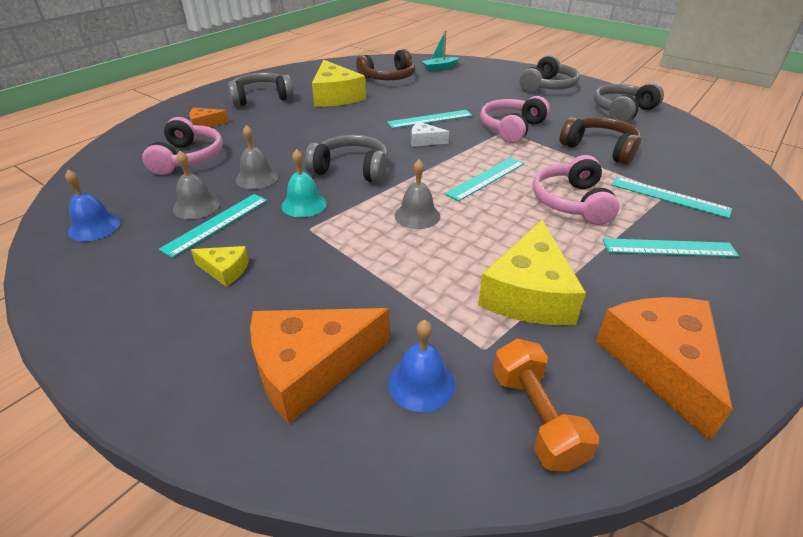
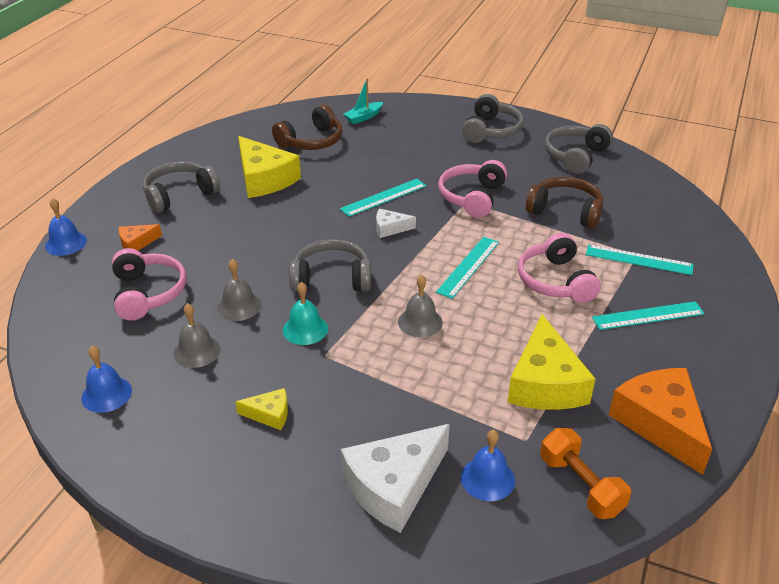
camera: 15 degrees left, 0 degrees up
turquoise ruler [159,194,268,258] -> none
orange cheese [250,308,390,424] -> white cheese [341,424,450,533]
none -> blue bell [45,198,87,256]

